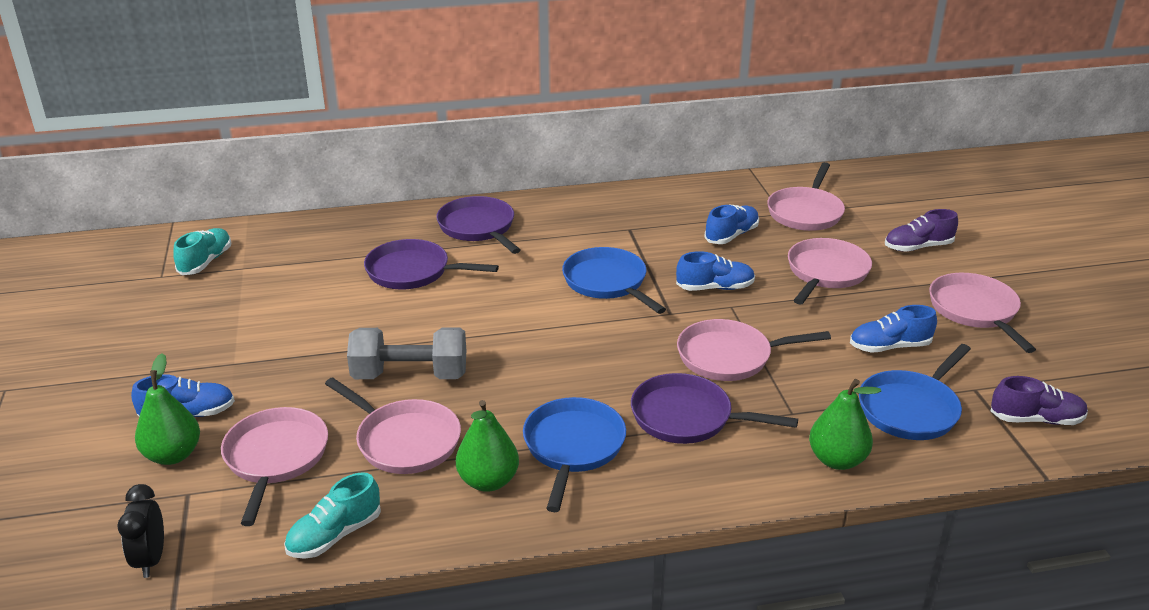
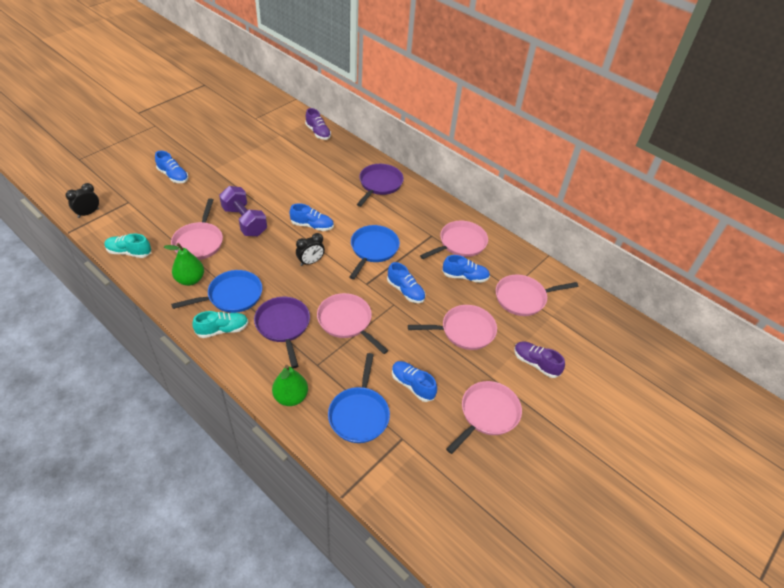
camera: 50 degrees right, 15 degrees up
green pear [135,353,200,465] -> none
turquoise shoe [173,228,231,275] -> turquoise shoe moved to [192,311,249,338]
pink pan [221,407,328,526] -> pink pan moved to [420,221,488,259]
grey dumbbell [347,327,466,379] -> purple dumbbell [219,186,267,236]
purple pan [364,239,499,289] -> none
blue pan [859,344,971,440] -> blue pan turned 90 degrees counterclockwise [328,353,390,443]
purple shoe [991,376,1088,425] -> purple shoe moved to [305,108,331,140]
none -> blue shoe [290,203,334,231]
none -> black clock [296,233,325,266]

